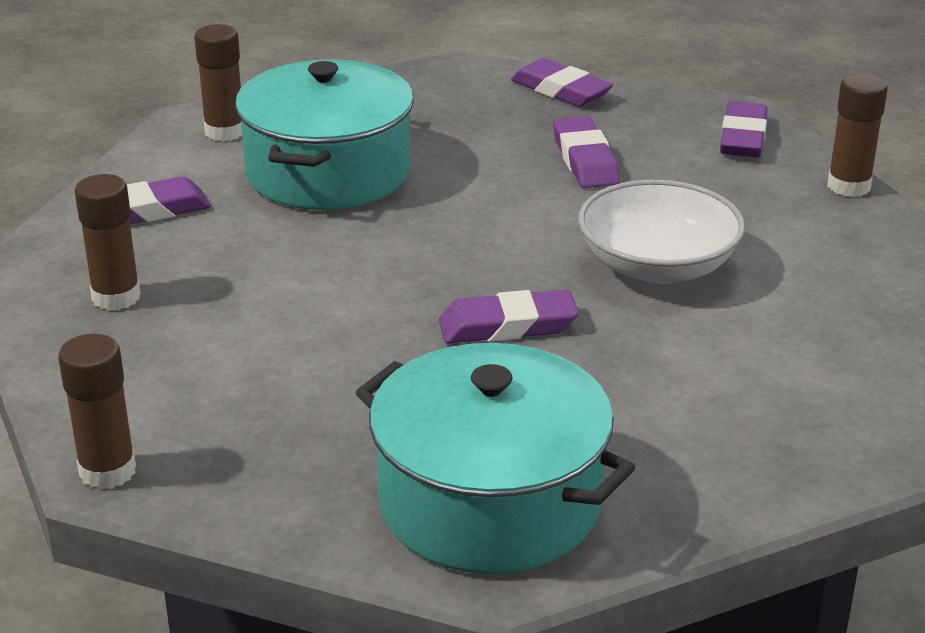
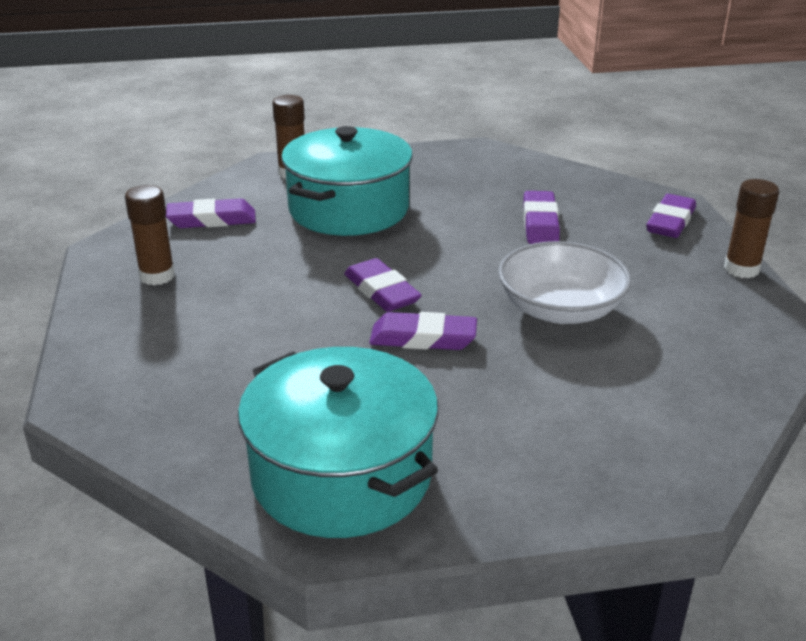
camera: 15 degrees right, 0 degrees up
brown glue stick [58,334,136,490] -> none
purple eraser [511,58,613,107] -> purple eraser moved to [344,258,422,312]

